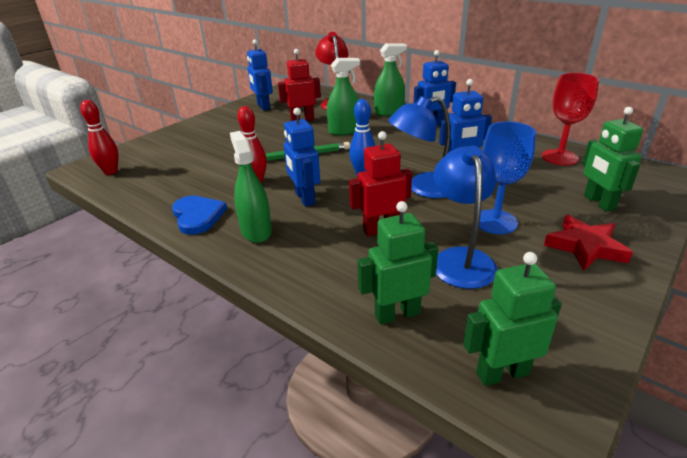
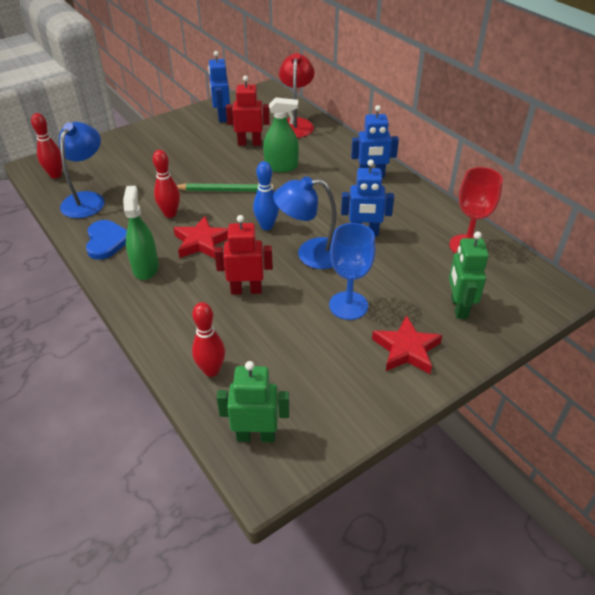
camera: 15 degrees right, 10 degrees up
blue robot [284,108,320,207] -> red star [174,216,228,258]
green robot [357,201,438,325] -> red bowling pin [192,302,225,377]
green spray bottle [374,43,407,116] -> none
blue lamp [433,146,498,289] -> blue lamp moved to [59,122,105,218]

